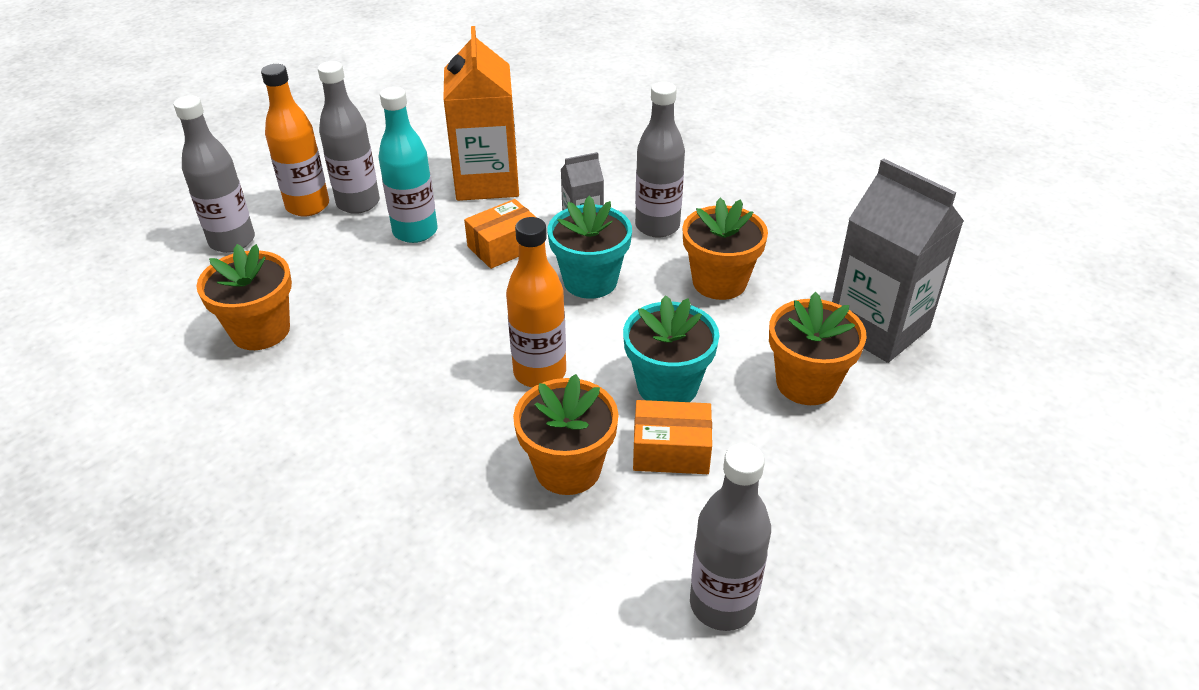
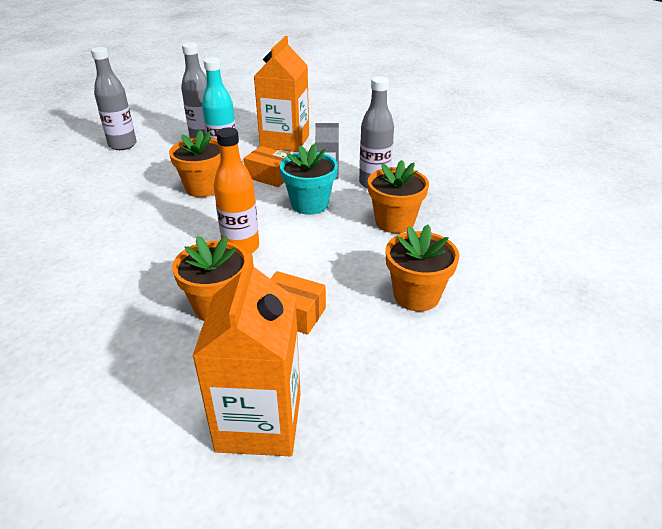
camera: 20 degrees right, 5 degrees down
orange flower pot [197,244,292,350] -> orange flower pot moved to [169,130,220,197]
orange bottle [261,64,329,217] -> none
orange box [464,199,537,269] -> orange box turned 45 degrees clockwise [244,146,292,187]
turquoise flower pot [623,295,719,402] -> none
grey bottle [690,443,771,631] -> orange carton [192,254,301,456]
grey carton [832,159,964,363] -> none

